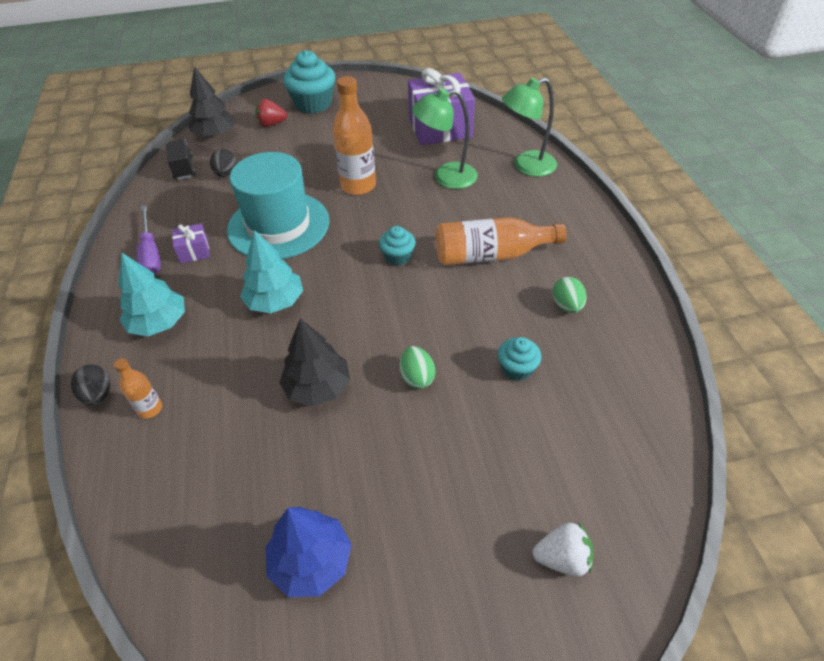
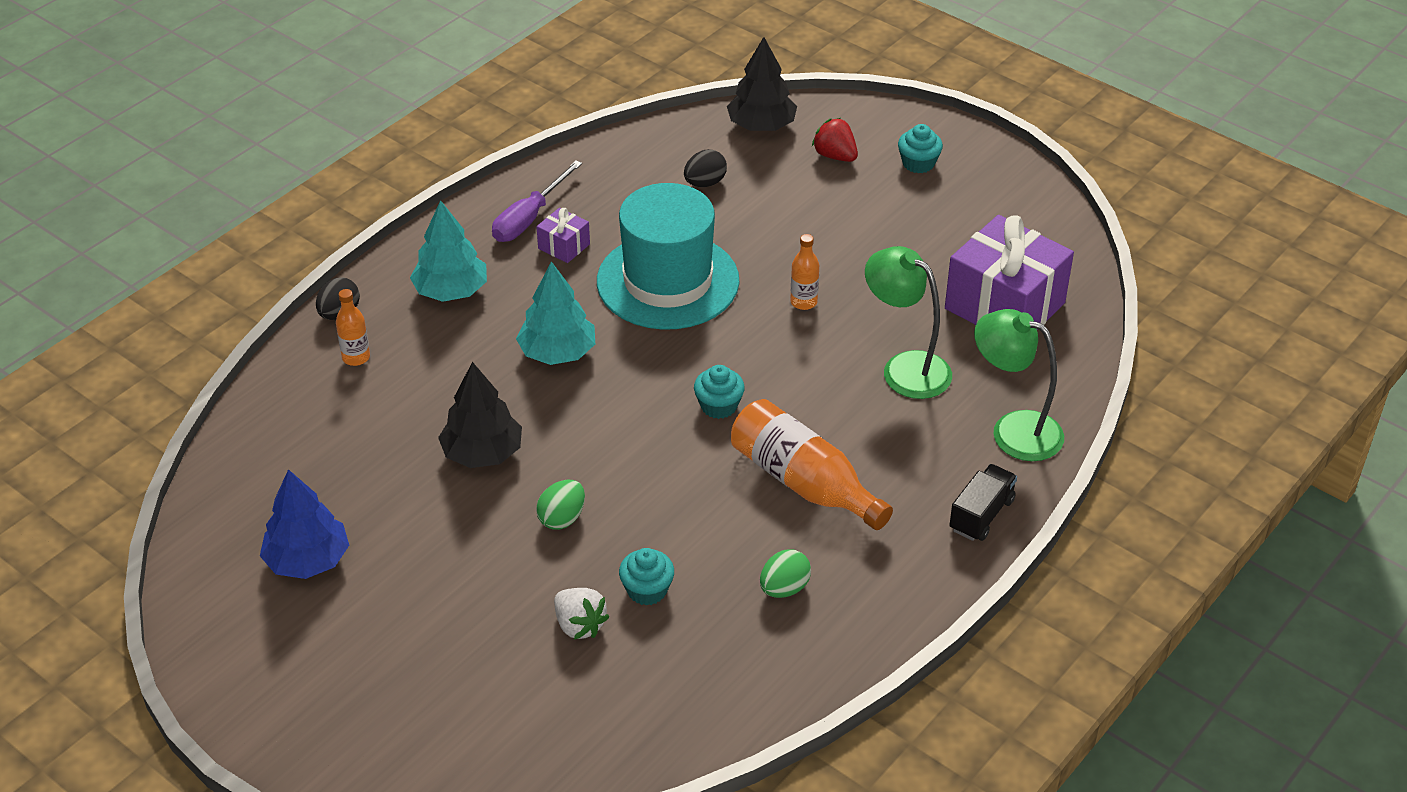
camera: 50 degrees right, 5 degrees down
black truck [166,139,196,180] -> black truck moved to [949,464,1017,541]
turquoise cupcake [283,50,335,114] -> turquoise cupcake [898,124,943,173], size x0.54
orange bottle [333,76,376,195] -> orange bottle [790,234,819,310], size x0.51
white strawberry [533,523,594,577] -> white strawberry moved to [554,588,609,640]

